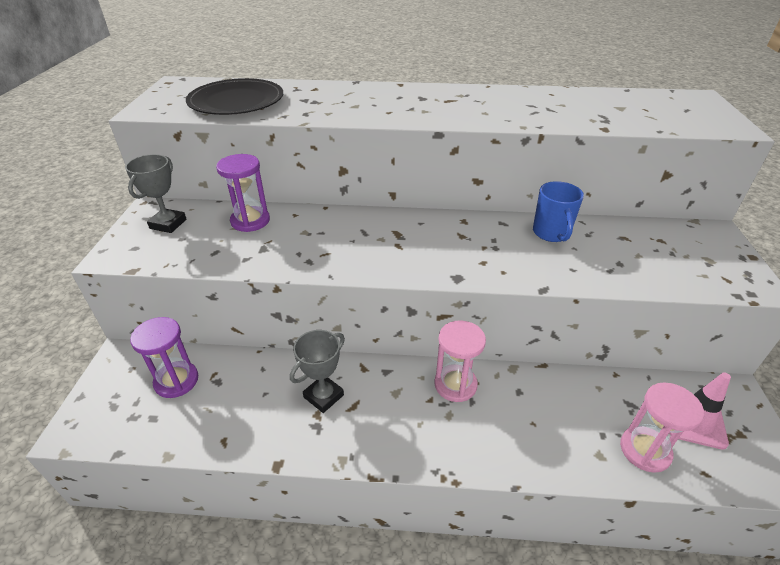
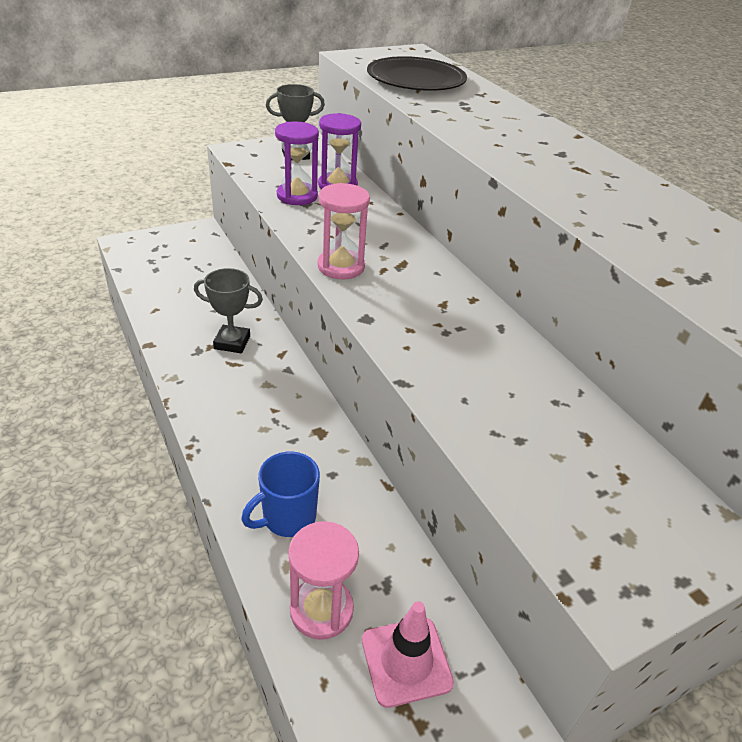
camera: 55 degrees right, 0 degrees up
purple hourglass [130,317,198,398] -> purple hourglass moved to [275,122,319,205]
pink hourglass [434,320,486,402] -> pink hourglass moved to [318,183,370,279]
blue mug [533,181,584,242] -> blue mug moved to [241,452,320,537]

